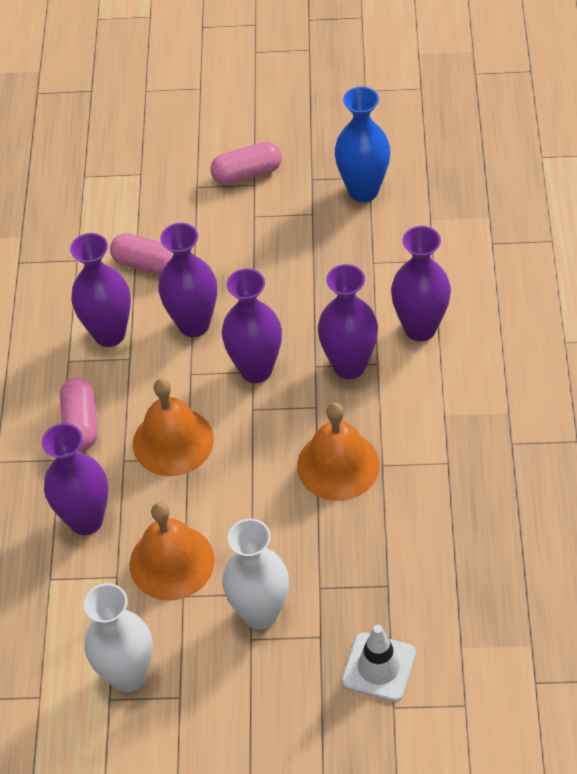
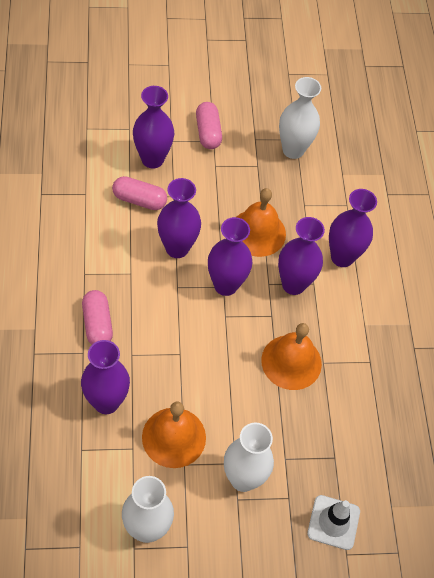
camera: 15 degrees left, 5 degrees up
purple vase [70,233,131,347] -> purple vase moved to [133,86,174,169]
orange bell [133,378,214,476] -> orange bell moved to [237,188,286,257]
pink capsule [210,142,282,185] -> pink capsule turned 75 degrees counterclockwise [196,102,222,149]
blue vase [335,86,390,202] -> white vase [279,77,321,159]

